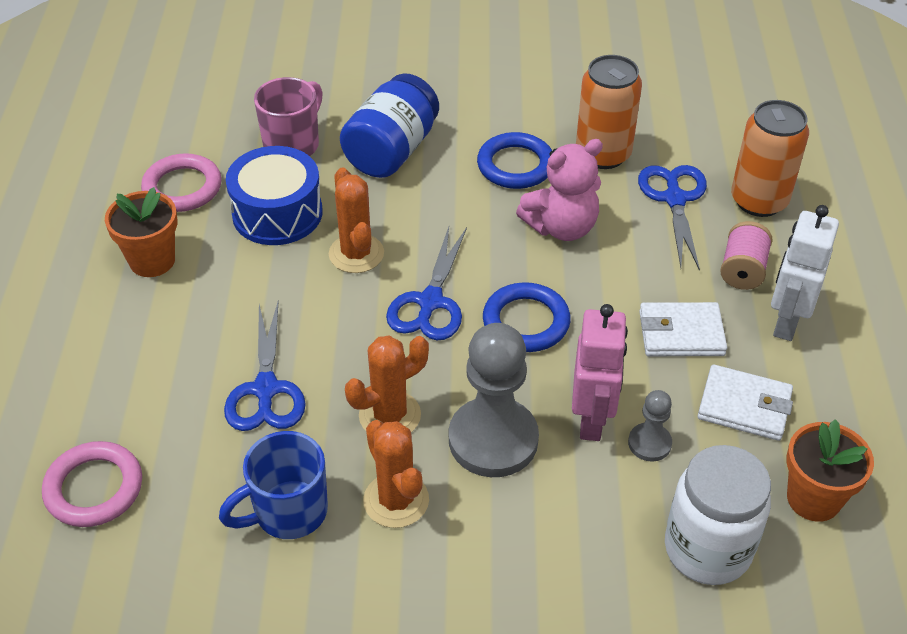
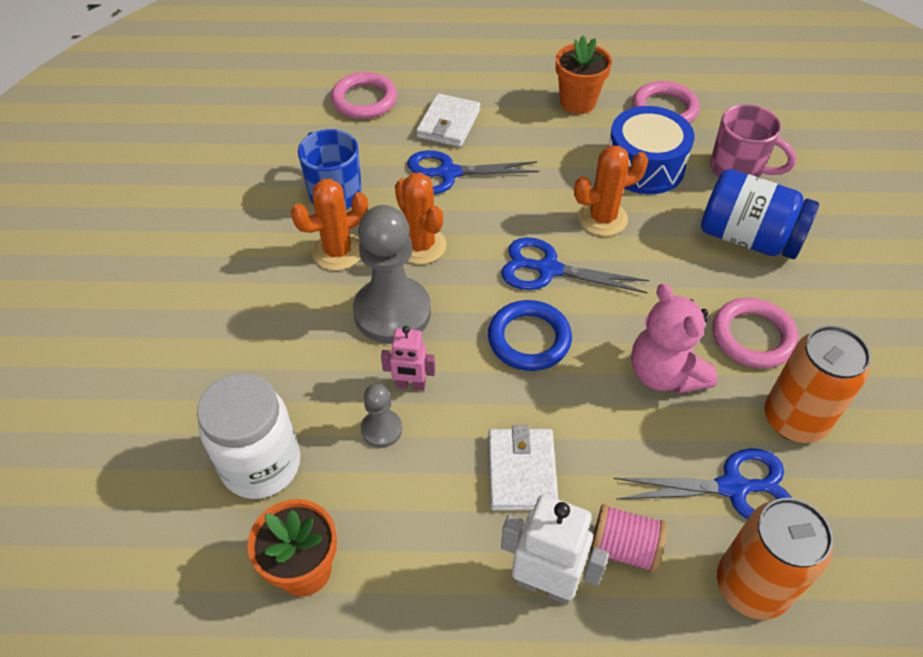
camera: 90 degrees right, 5 degrees up
blue ring [477,132,552,189] -> pink ring [713,298,799,368]
pink robot [572,304,628,441] -> pink robot [381,326,435,391], size x0.61
white wallet [697,364,793,441] -> white wallet moved to [416,93,480,147]

